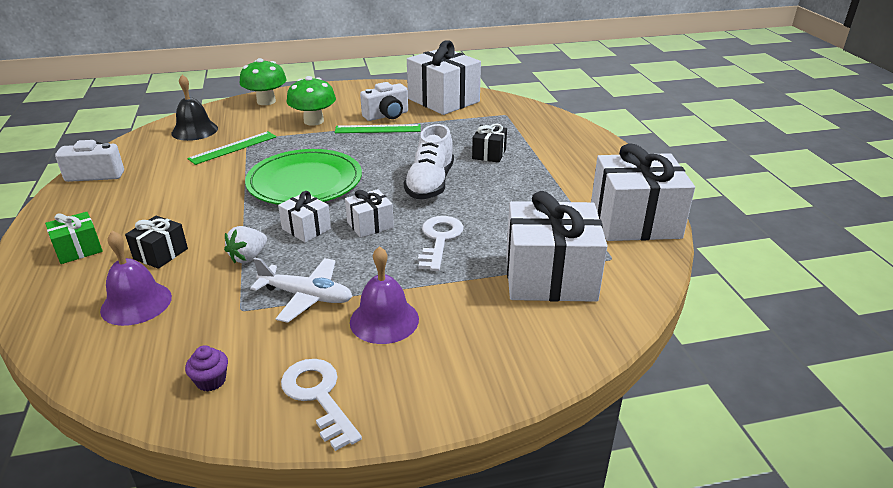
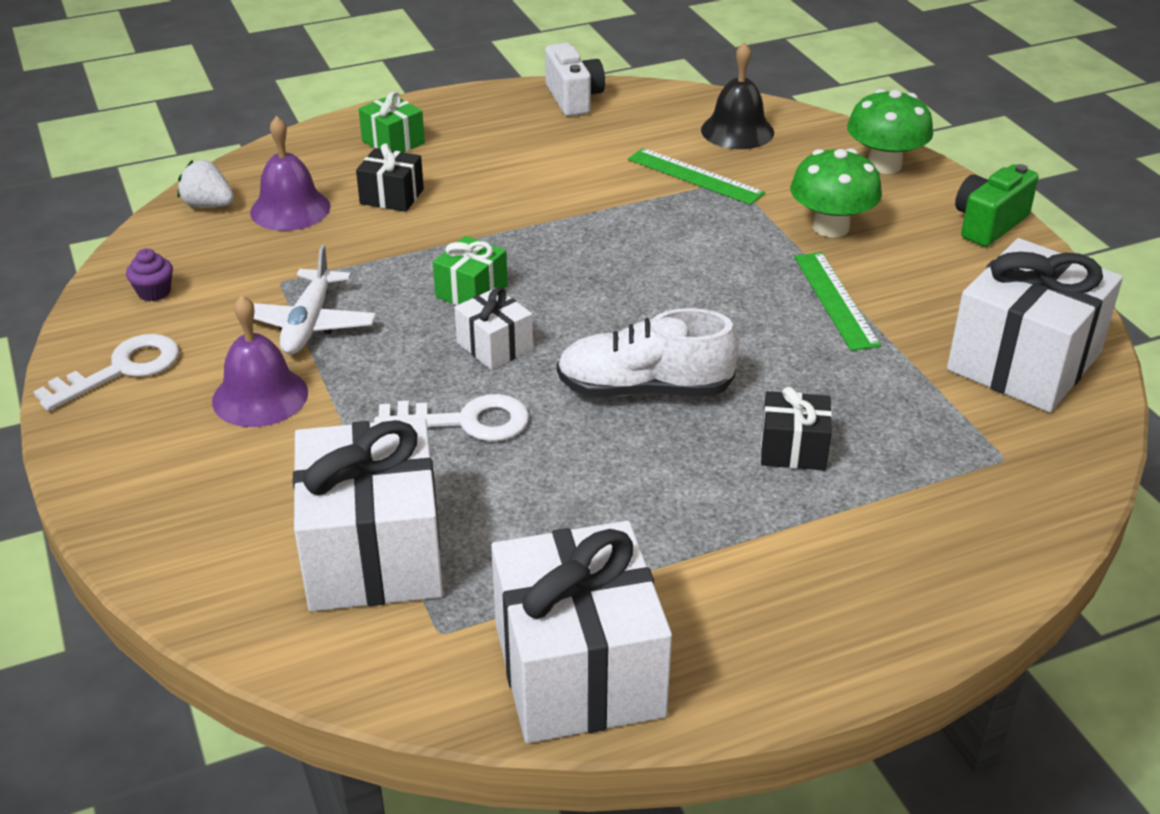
camera: 80 degrees right, 5 degrees up
white strawberry [224,226,267,263] -> white strawberry moved to [177,160,234,208]
green plate [245,149,362,205] -> none
white gift [278,191,331,242] -> green gift [433,236,508,306]
white camera [360,82,408,121] -> none
none -> green camera [955,164,1039,247]

